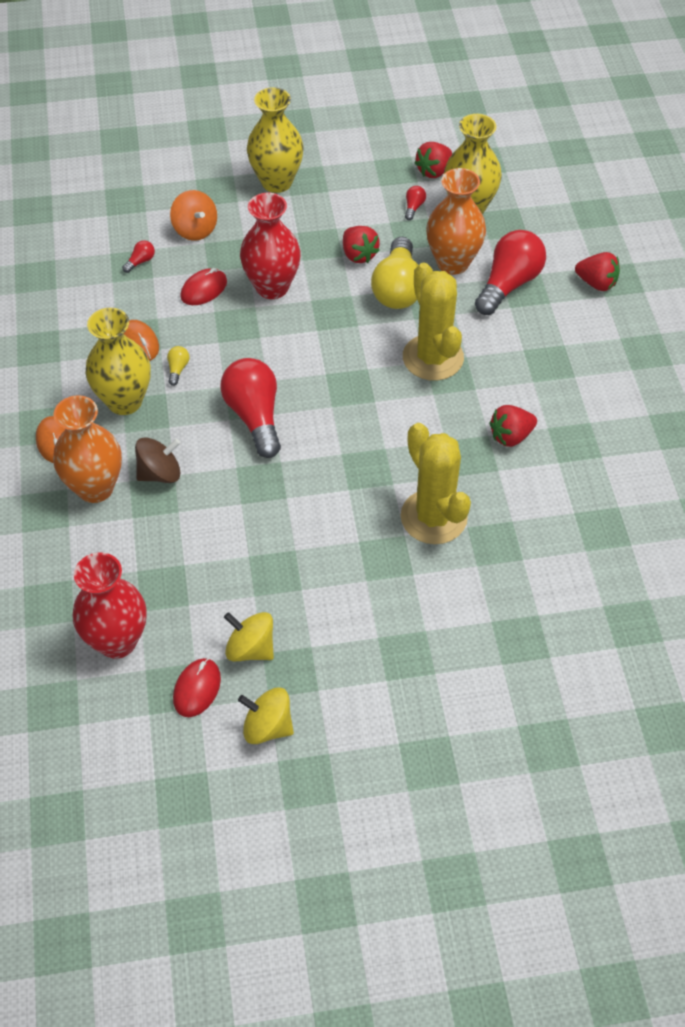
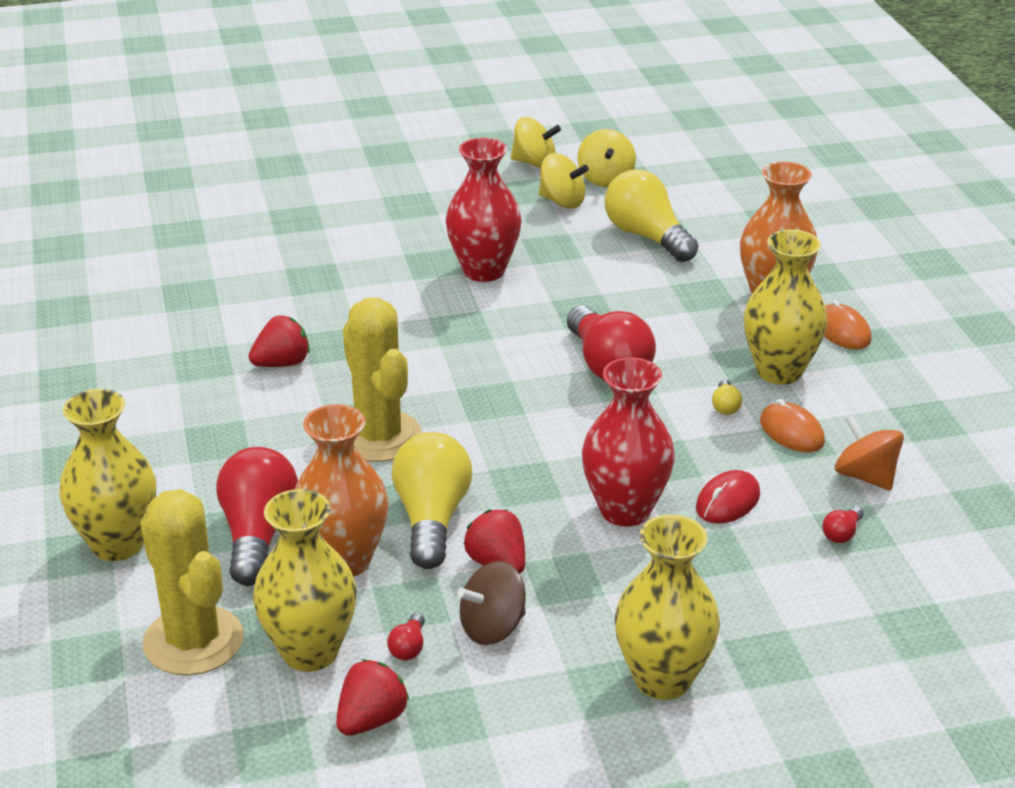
camera: 175 degrees right, 20 degrees down
red vase [72,552,146,659] -> red vase moved to [446,138,522,282]
brown spinning top [135,437,181,483] -> brown spinning top moved to [457,561,526,645]
orange spinning top [170,190,217,241] -> orange spinning top moved to [835,415,904,491]
red mouse [173,658,221,717] -> yellow spinning top [577,129,636,187]
yellow cactus [401,423,471,544] -> yellow cactus moved to [140,489,244,675]
red light bulb [475,230,546,315] -> red light bulb turned 150 degrees clockwise [216,447,298,586]
red strawberry [575,252,620,291] -> yellow vase [59,389,156,561]
none -> yellow light bulb [605,170,698,262]

